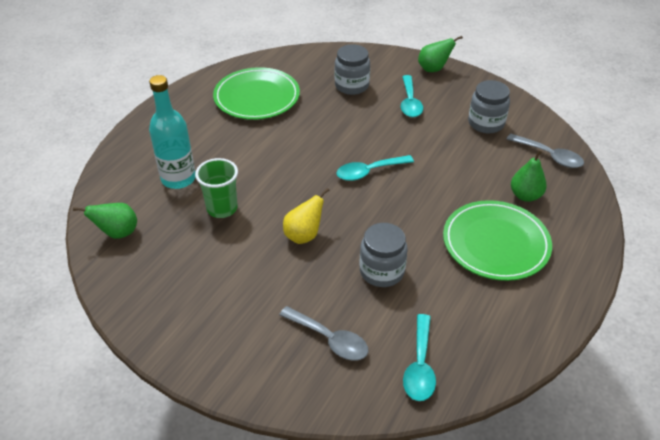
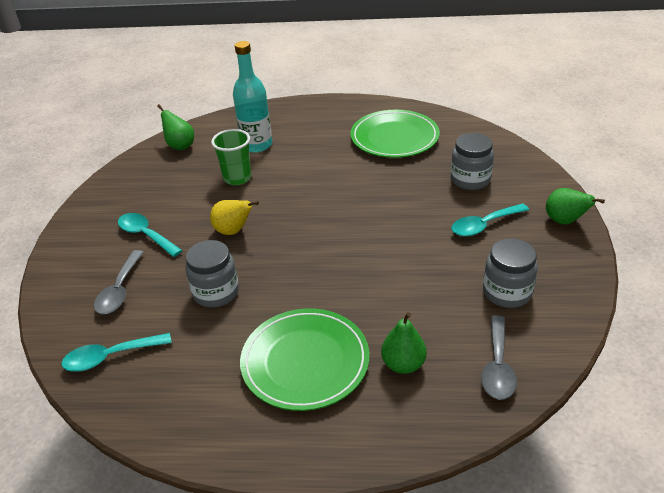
camera: 65 degrees right, 5 degrees down
turquoise spoon [337,155,414,181] -> turquoise spoon moved to [118,213,182,257]

